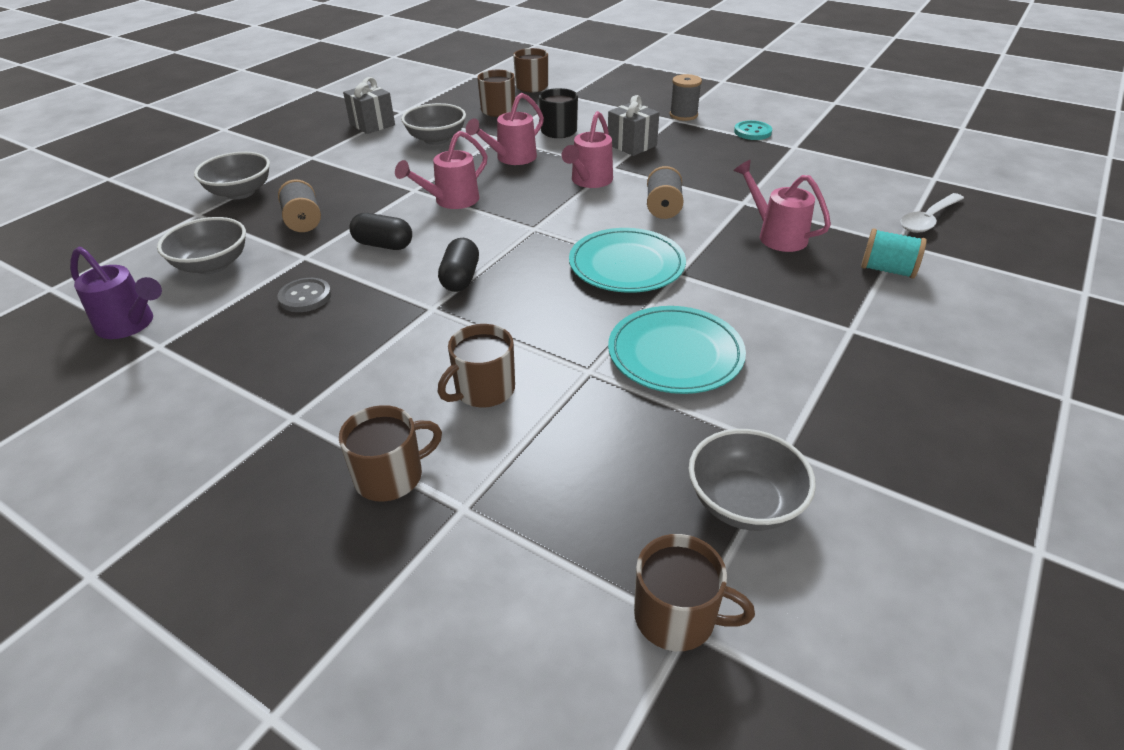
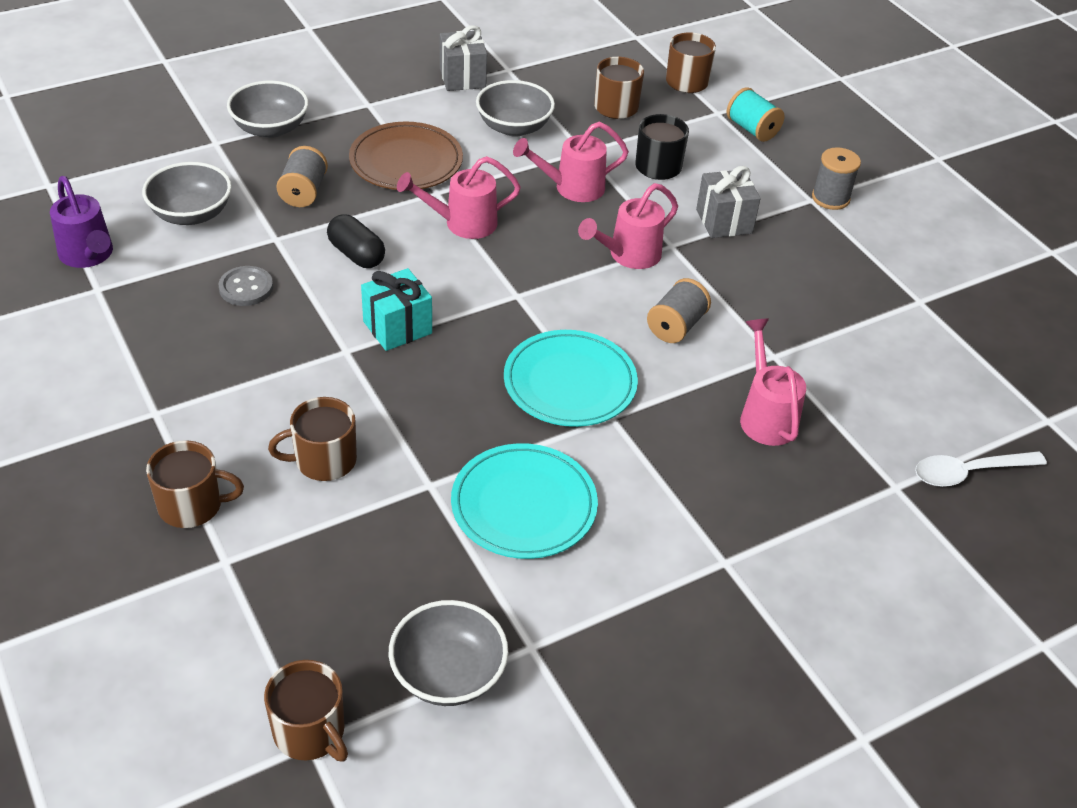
camera: 25 degrees right, 5 degrees up
black capsule [438,238,479,292] -> turquoise gift [361,268,432,351]
turquoise button [734,120,772,140] -> none
turquoise spool [861,229,927,279] -> turquoise spool moved to [727,87,784,142]
none -> brown plate [349,122,463,190]

